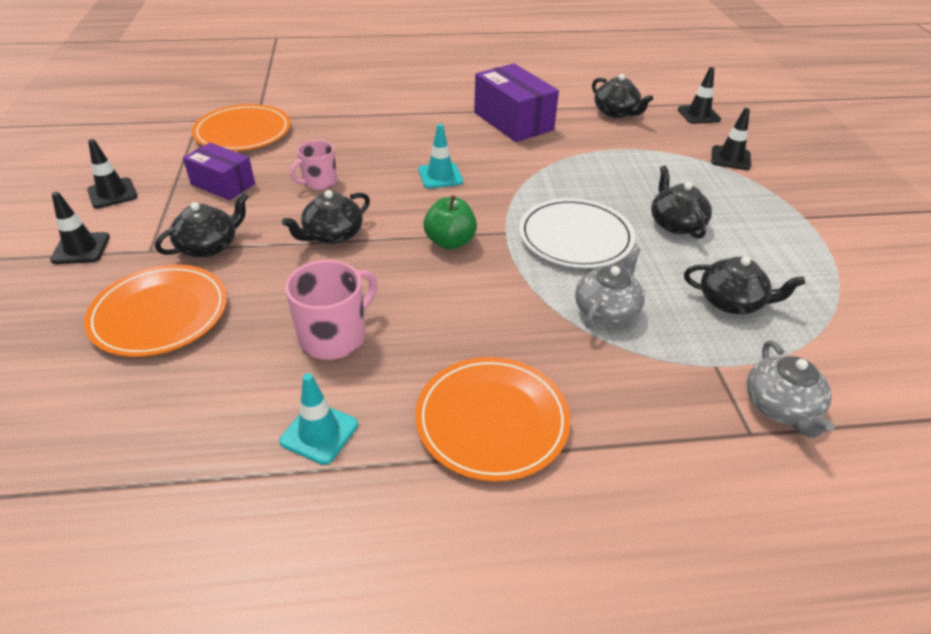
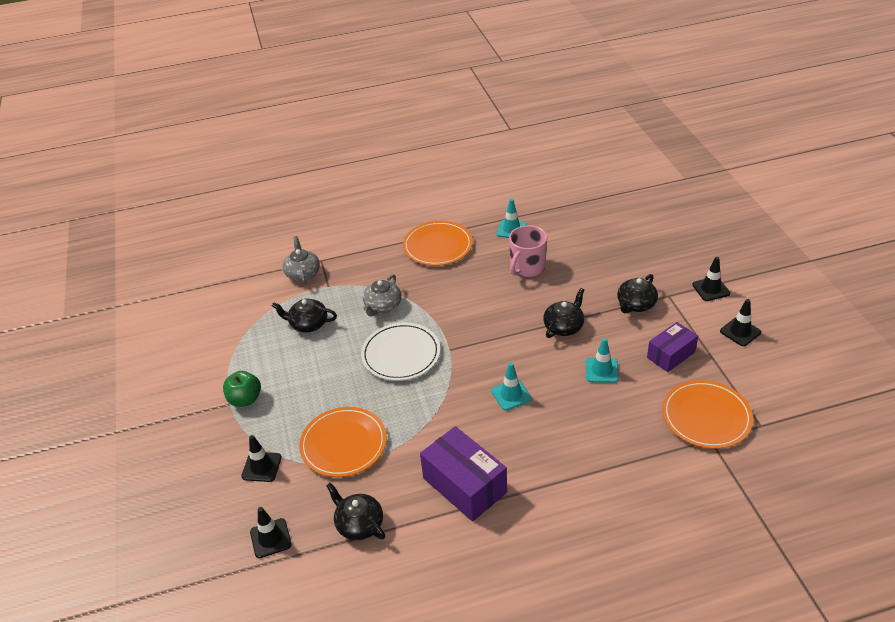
camera: 175 degrees right, 0 degrees up
orange plate [84,265,227,357] -> orange plate moved to [299,407,387,477]
purple box [183,142,255,200] -> purple box turned 60 degrees counterclockwise [647,322,698,372]
pink mug [290,140,337,190] -> turquoise traffic cone [586,338,619,383]
green apple [424,195,477,250] -> green apple moved to [223,371,261,407]
black teapot [651,166,712,239] -> none

